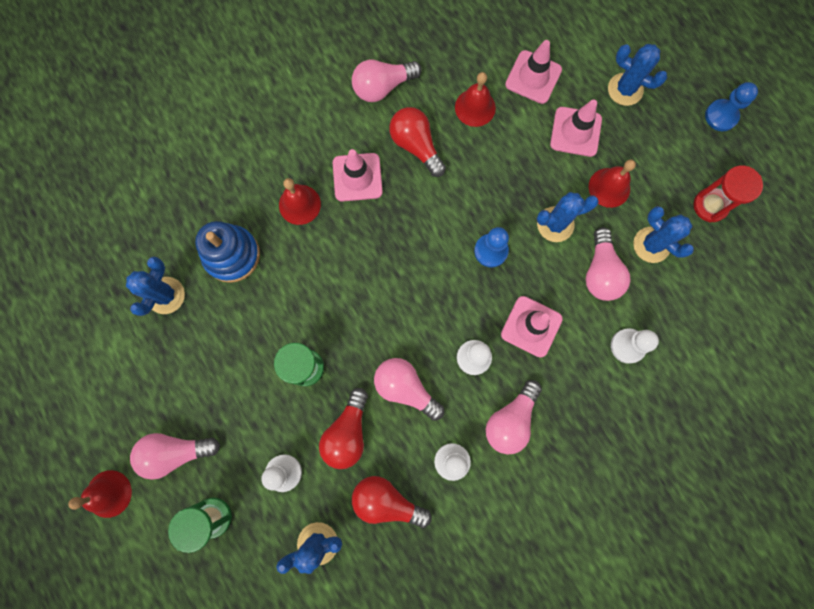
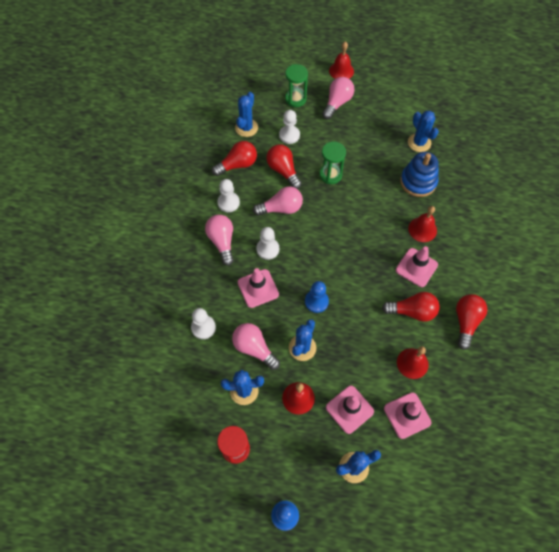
camera: 130 degrees right, 15 degrees down
pink light bulb [352,60,422,102] -> red light bulb [456,294,487,350]

